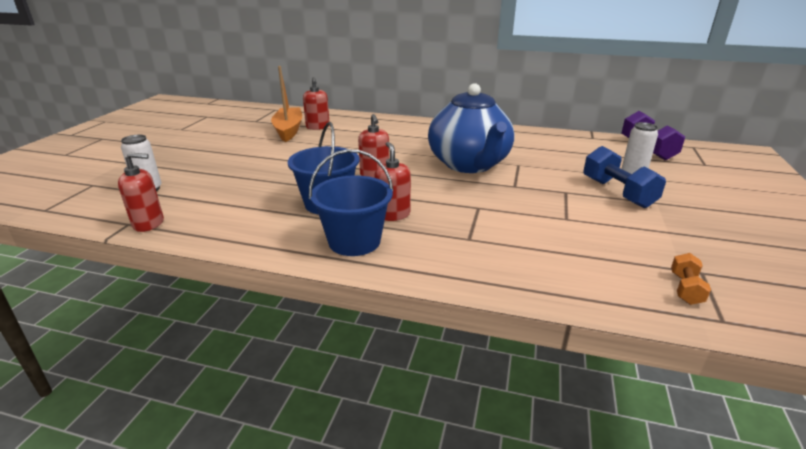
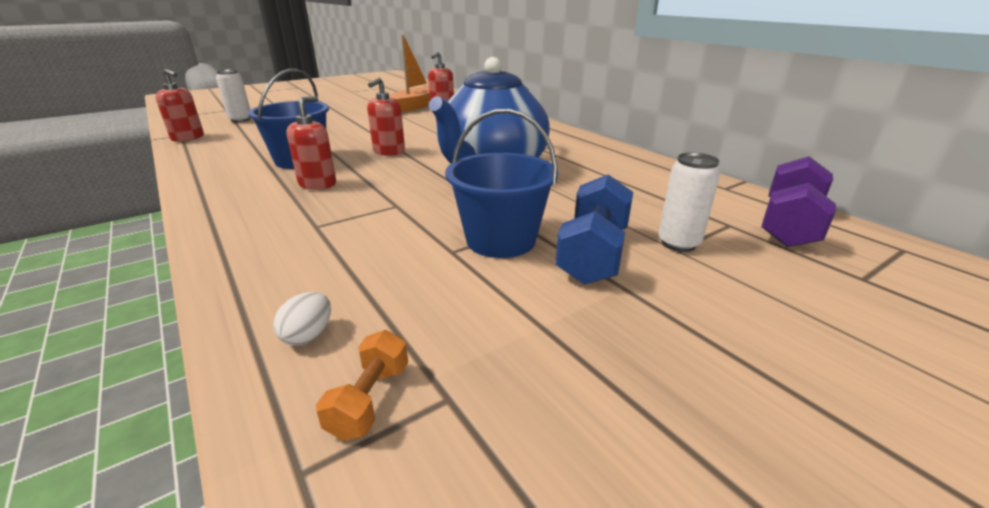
camera: 40 degrees right, 0 degrees up
blue bucket [309,149,393,256] -> blue bucket moved to [445,109,558,258]
orange dumbbell [671,253,711,305] -> orange dumbbell turned 45 degrees counterclockwise [316,330,408,441]
none -> white egg [273,292,331,346]

